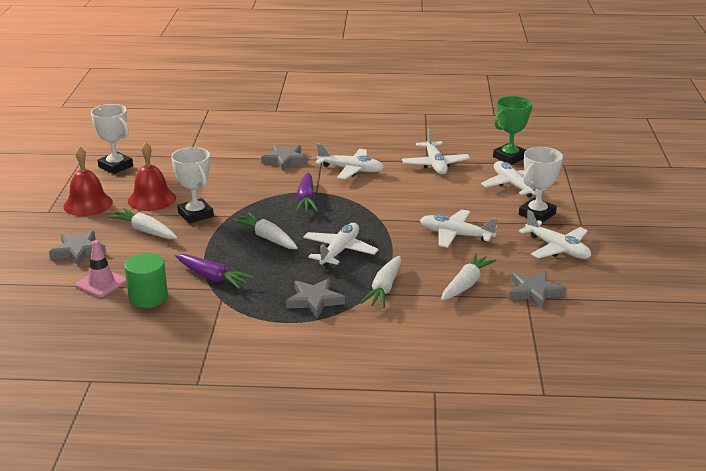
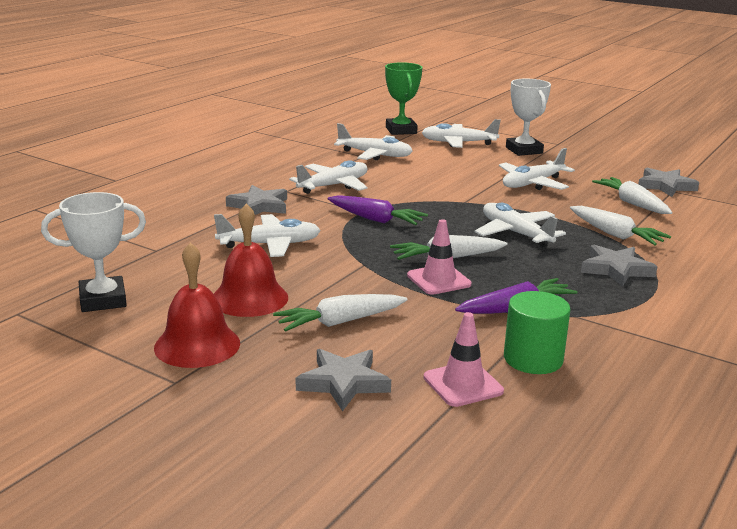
camera: 60 degrees left, 5 degrees down
white trophy [171,147,214,224] -> none
white plane [519,210,591,259] -> white plane moved to [214,214,321,257]
none -> pink traffic cone [407,219,472,295]

